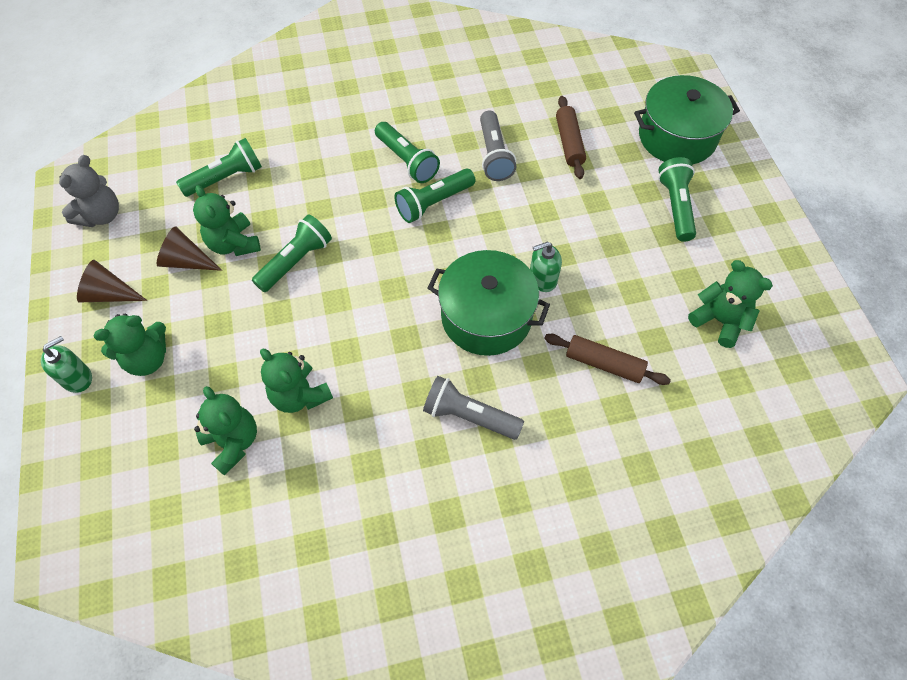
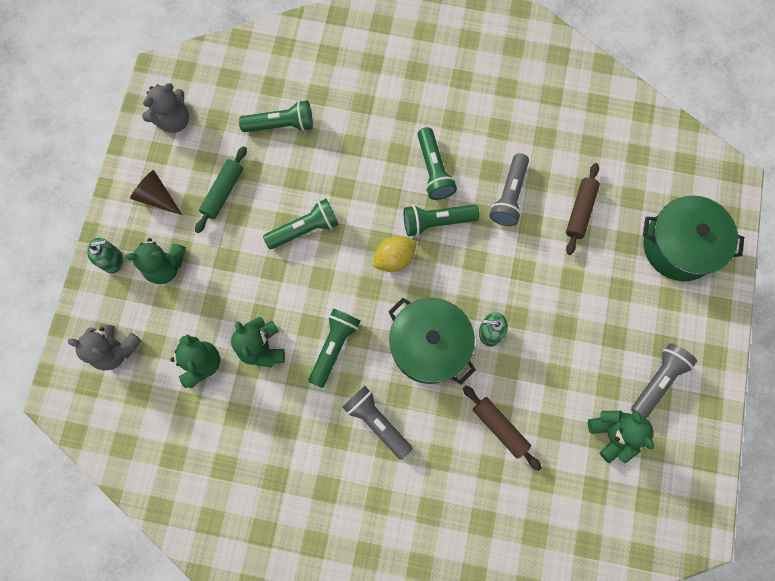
camera: 25 degrees right, 15 degrees up
brown cone [157,226,222,271] -> green rolling pin [195,146,247,233]
green teddy bear [193,185,261,256] -> none
green flashlight [658,157,696,242] -> green flashlight moved to [308,309,360,388]
none -> grey teddy bear [67,325,142,370]
none -> yellow lemon [373,236,417,272]
none -> grey flashlight [631,343,697,418]

